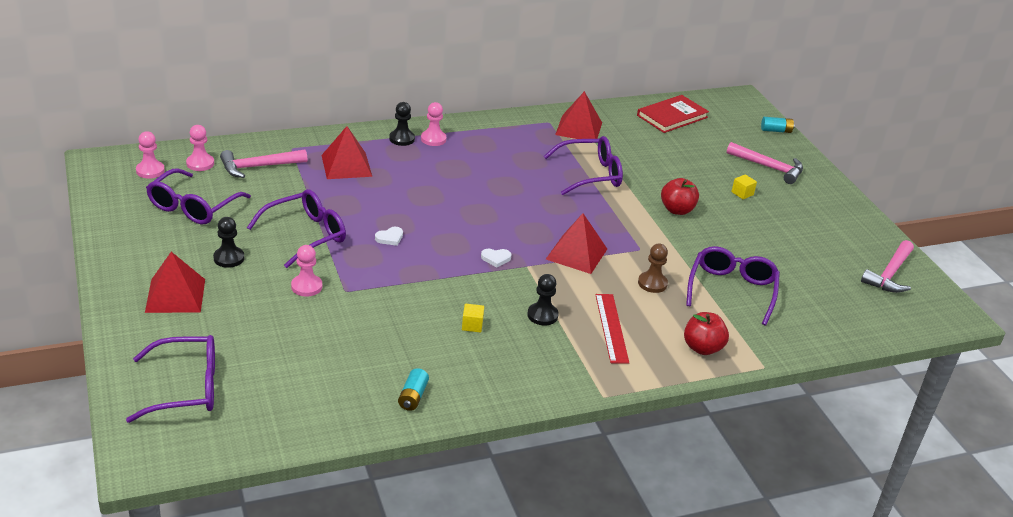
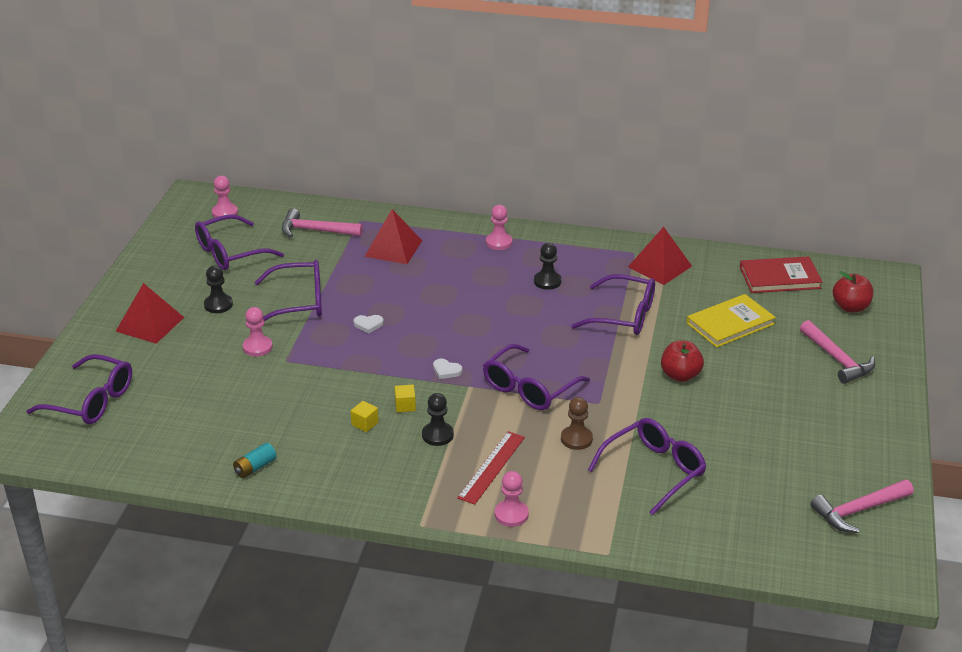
camera: 35 degrees right, 0 degrees up
pink pawn [186,125,214,171] -> pink pawn moved to [495,471,529,527]
black pawn [389,102,415,146] -> black pawn moved to [534,243,562,290]
red pyramid [546,213,607,274] -> purple glasses [483,344,590,410]
red apple [684,312,729,355] -> red apple moved to [833,271,873,312]
yellow cube [731,174,757,199] -> yellow cube moved to [394,385,416,412]
turquoise battery [761,117,795,133] -> none
none -> yellow book [687,294,776,348]

